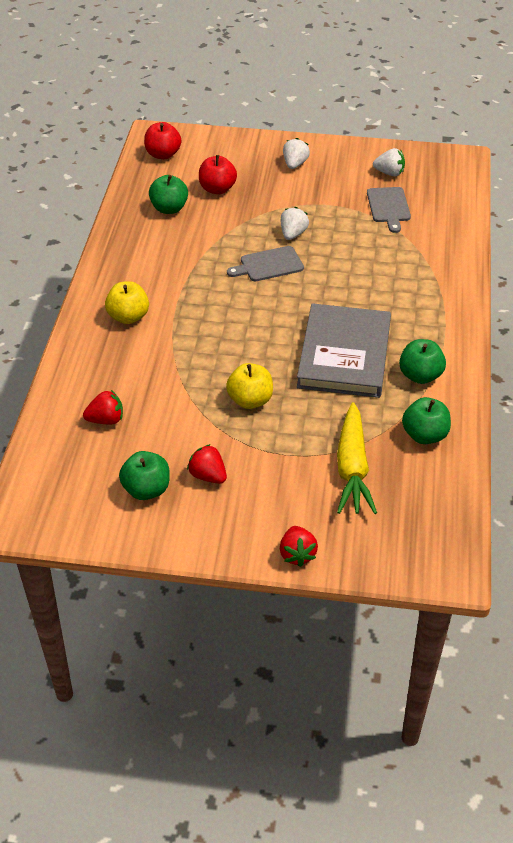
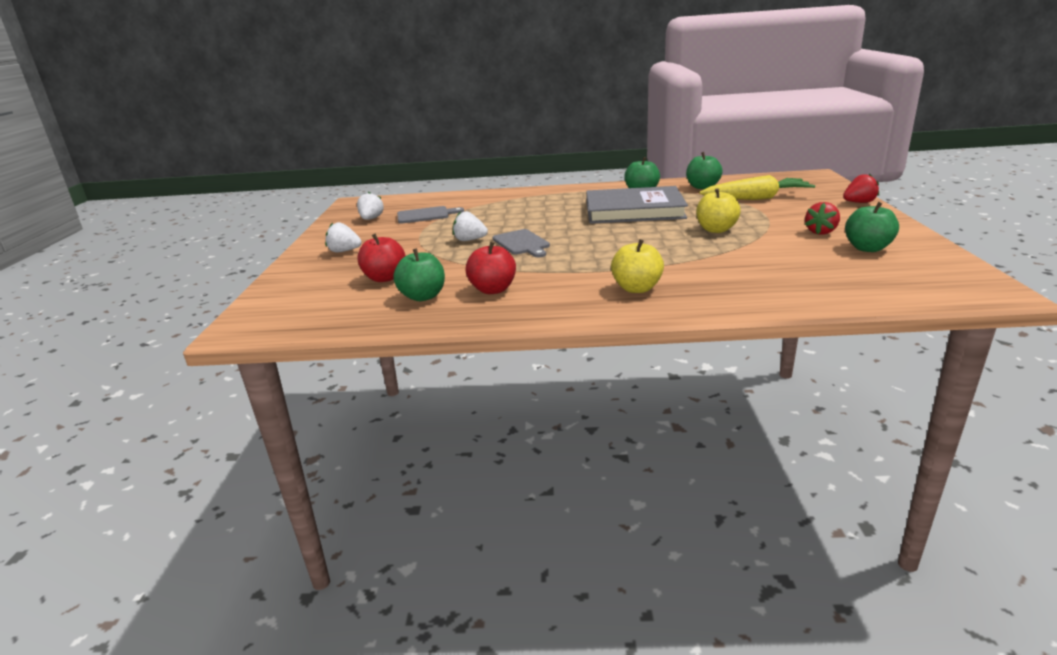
camera: 95 degrees left, 20 degrees down
red strawberry [83,390,123,425] -> none
red apple [144,122,181,159] -> red apple moved to [466,242,516,294]

